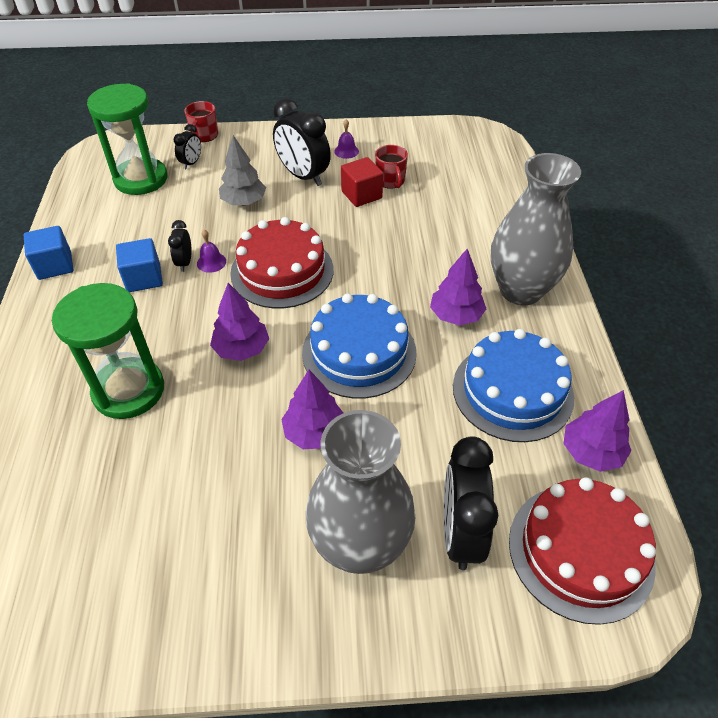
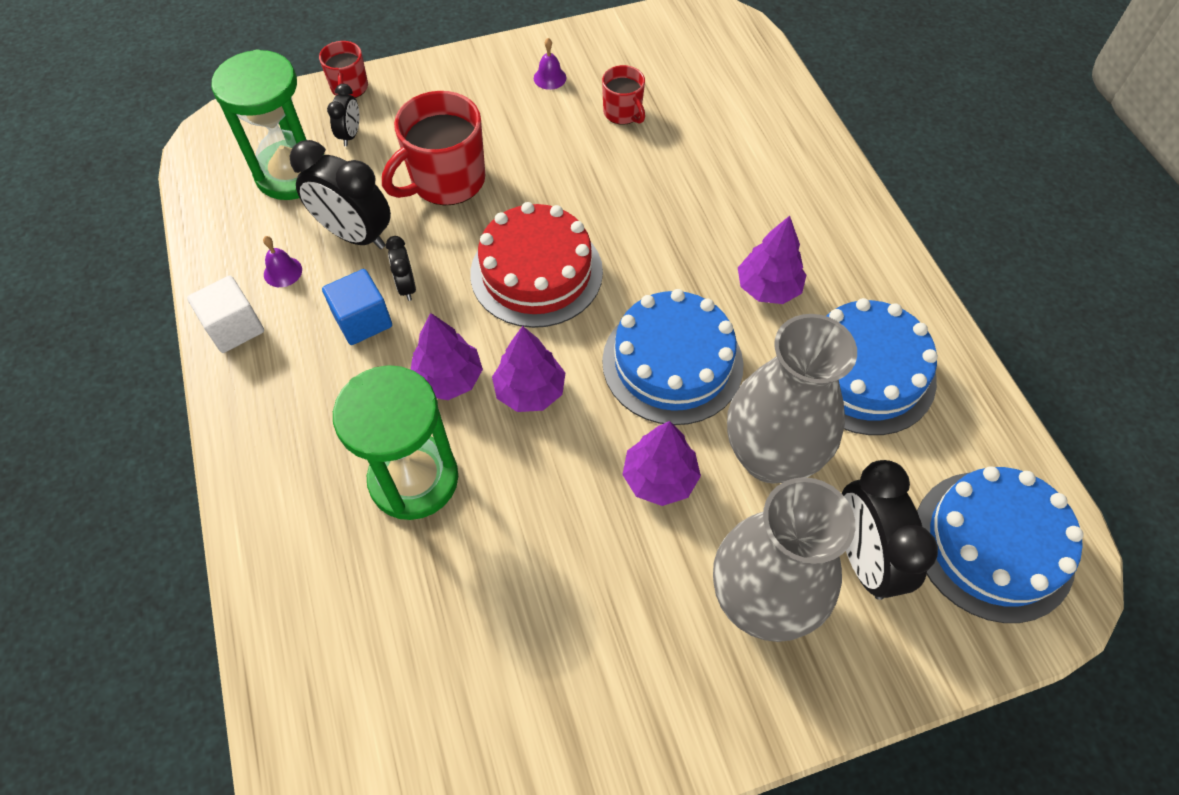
camera: 15 degrees left, 10 degrees up
blue cube [24,226,74,280] -> white cube [187,276,264,353]
purple bell [197,230,226,273] -> purple bell moved to [263,236,302,287]
grey tree [219,135,266,205] -> red mug [382,91,485,205]
black clock [273,98,331,186] -> black clock moved to [290,140,391,249]
red cube [341,157,383,207] -> none
grey vase [491,153,581,306] -> grey vase moved to [727,314,857,484]
red cake [509,477,656,625] -> blue cake [917,466,1084,623]
purple tree [563,390,631,472] -> purple tree moved to [411,313,483,400]

